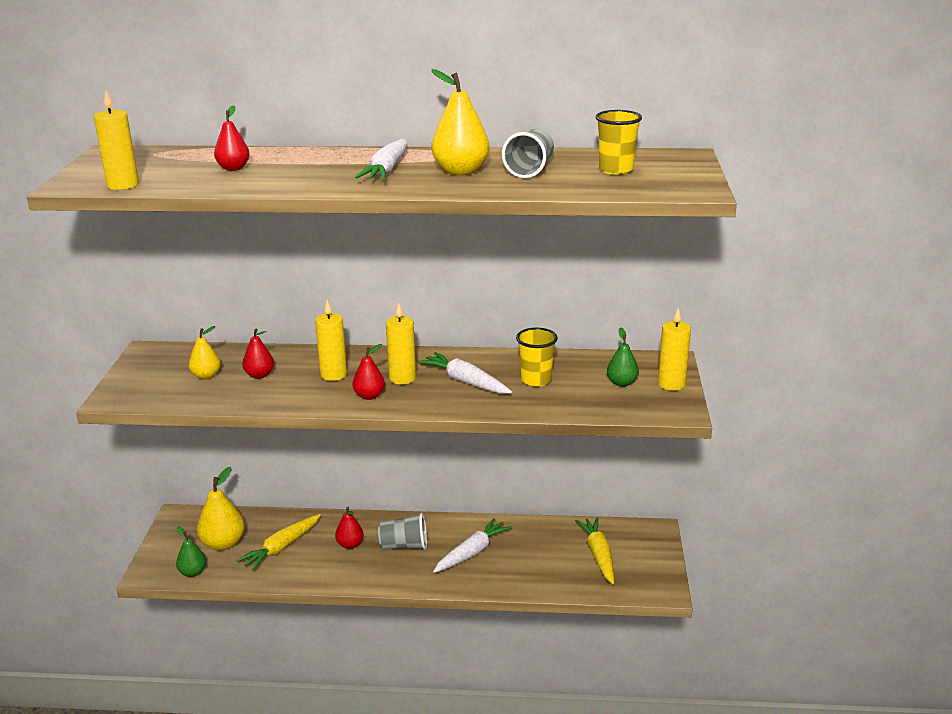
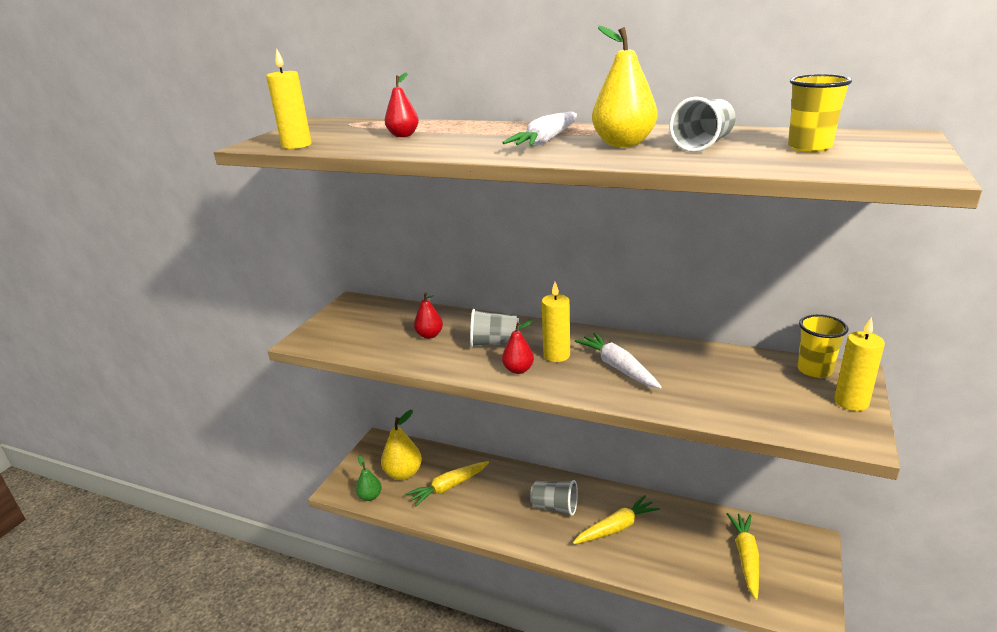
camera: 20 degrees right, 0 degrees up
yellow pear [189,326,221,379] -> none
yellow candle [315,300,347,381] -> grey cup [470,309,519,347]
red pear [335,507,364,549] -> none
white carrot [433,518,512,573] -> yellow carrot [573,495,660,544]
yellow cup [516,327,558,387] -> yellow cup moved to [797,314,849,378]
green pear [607,328,639,387] -> none

